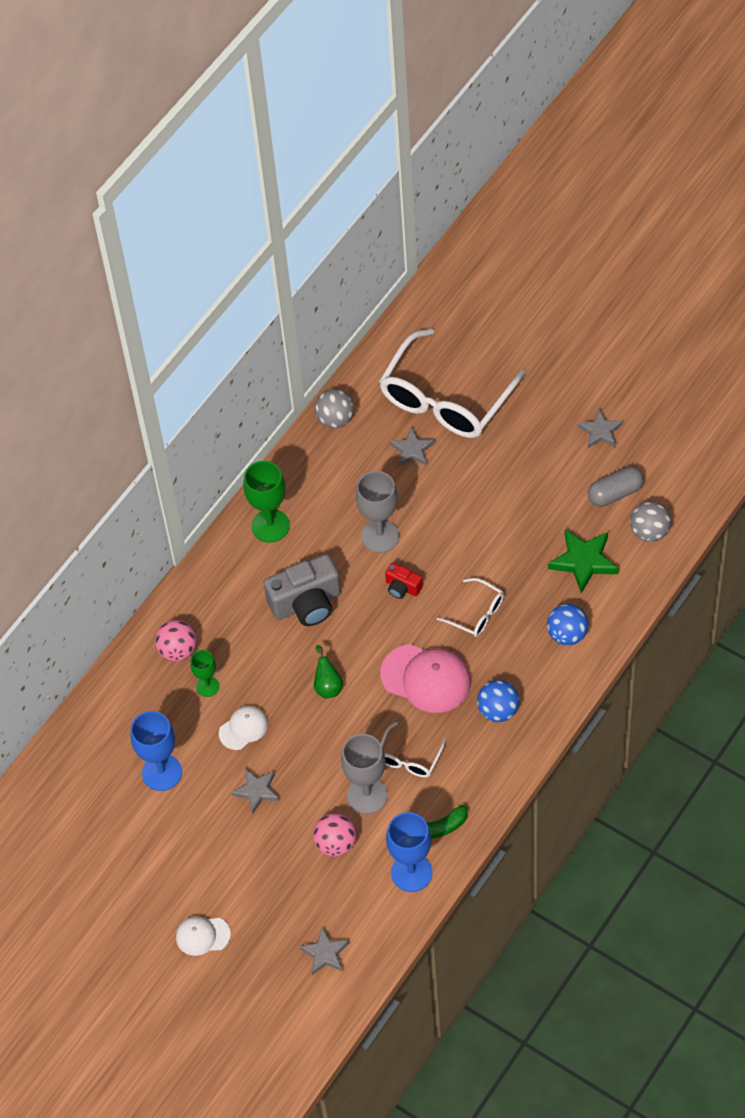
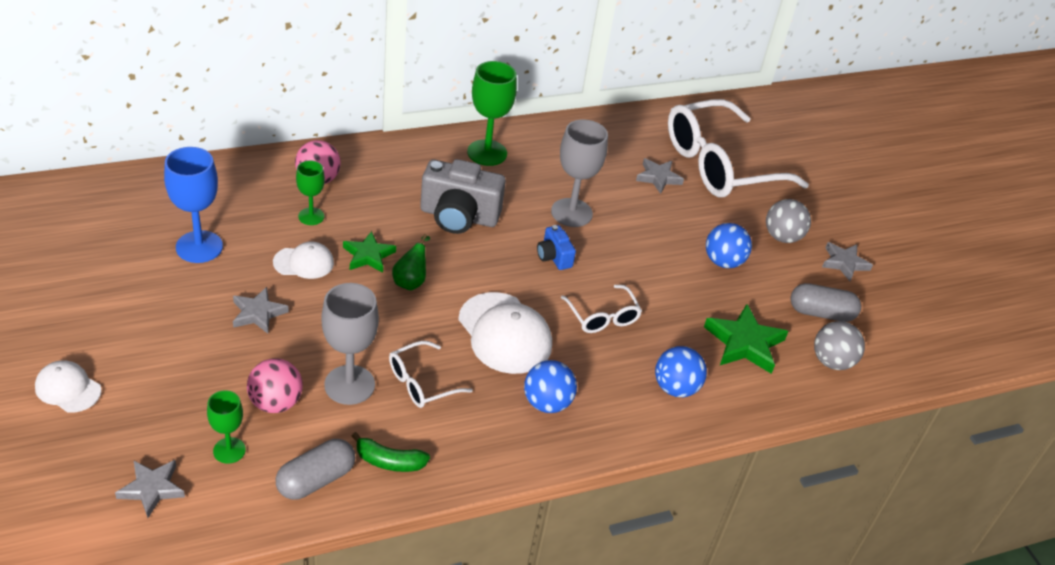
camera: 25 degrees right, 15 degrees down
grey ball [315,389,354,428] -> grey ball moved to [766,199,811,243]
pink cap [381,644,471,713] -> white cap [458,292,552,374]
red camera [385,562,423,599] -> blue camera [537,225,576,270]
blue goblet [386,812,432,892] -> grey capsule [276,439,355,500]
none -> green goblet [207,390,246,464]
none -> green star [343,231,396,273]
none -> blue ball [706,223,752,268]

